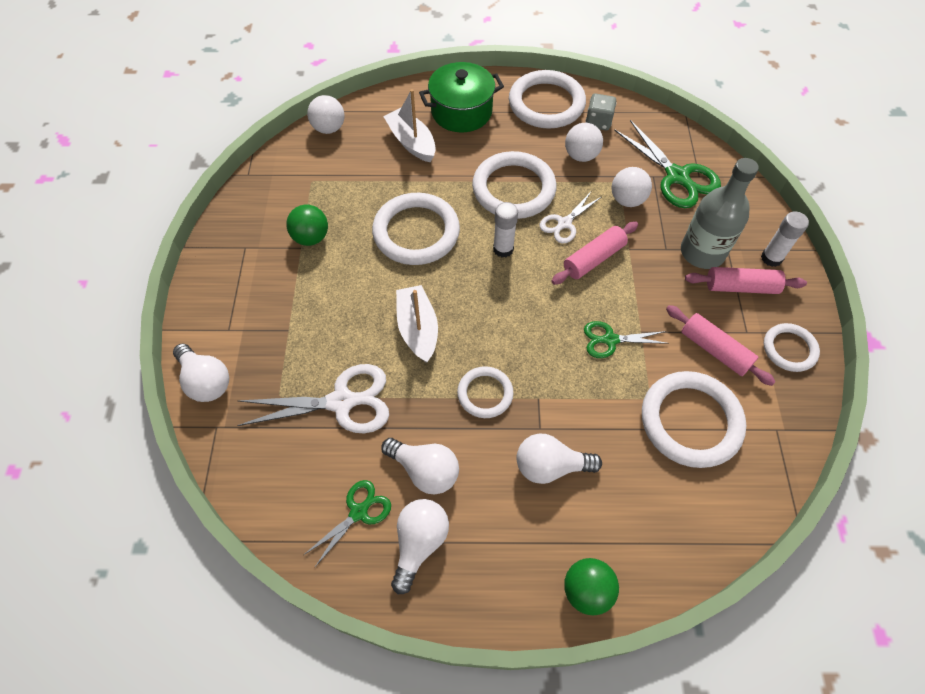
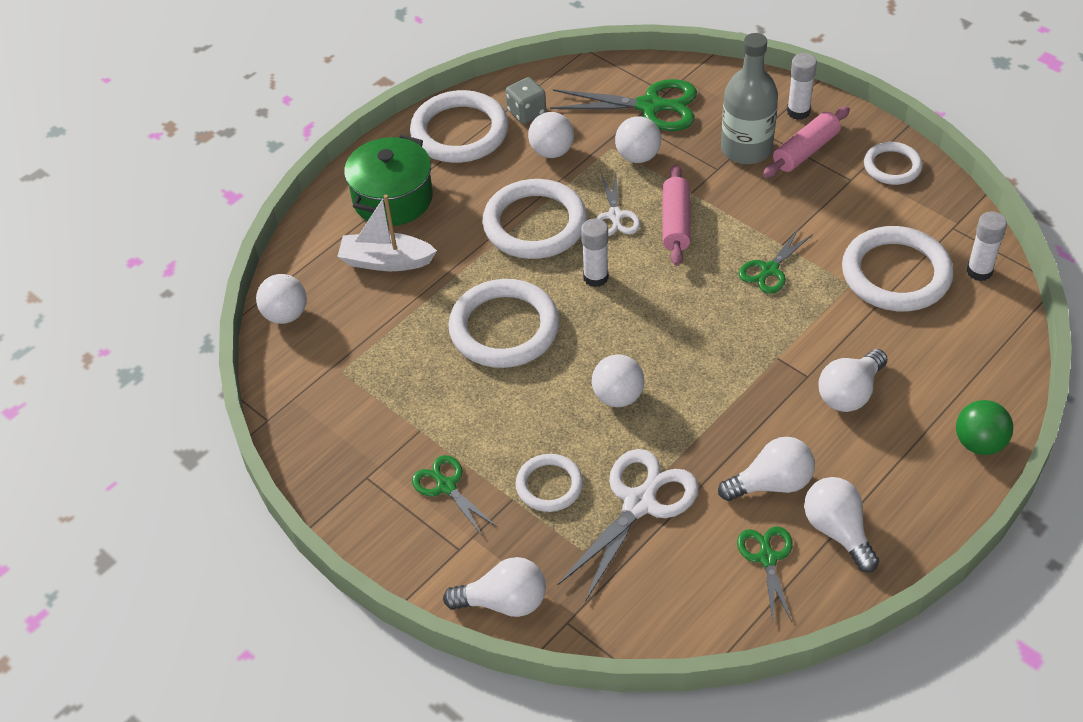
camera: 45 degrees left, 10 degrees down
green ball [286,205,328,246] -> none
white boat [396,285,438,363] -> white ball [592,354,644,407]
white ring [457,366,514,418] -> white ring moved to [516,454,583,512]
pink rolling pin [666,305,776,386] -> none
none -> green scissors [412,455,497,537]
none -> white glue stick [967,212,1007,281]

